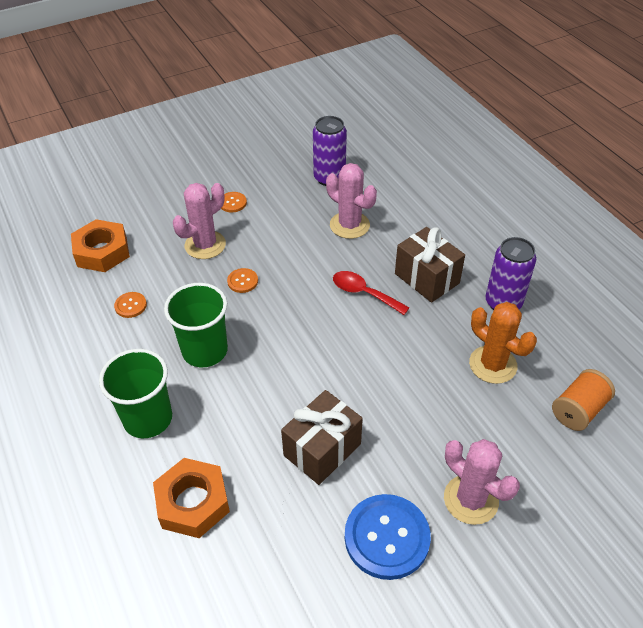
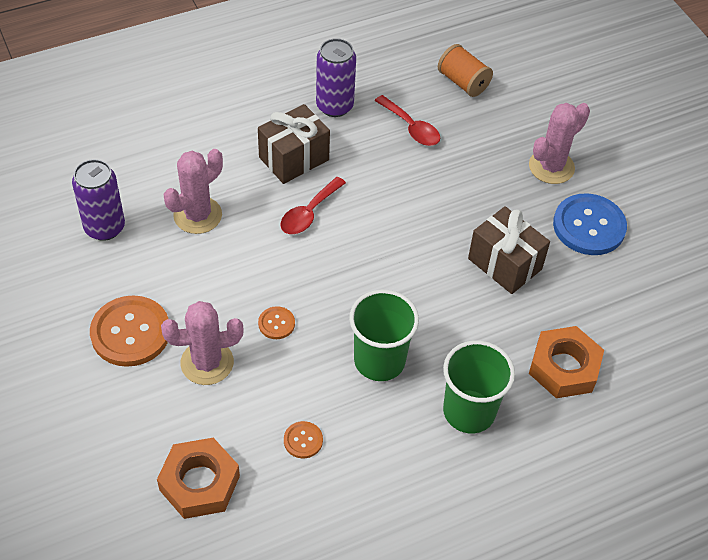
camera: 90 degrees left, 5 degrees up
pink cactus [173,183,226,259] -> pink cactus turned 60 degrees counterclockwise [161,301,244,385]
orange button [221,192,247,212] -> orange button [90,295,168,367], size x2.12
orange cactus [469,302,537,384] -> red spoon [375,95,440,146]

